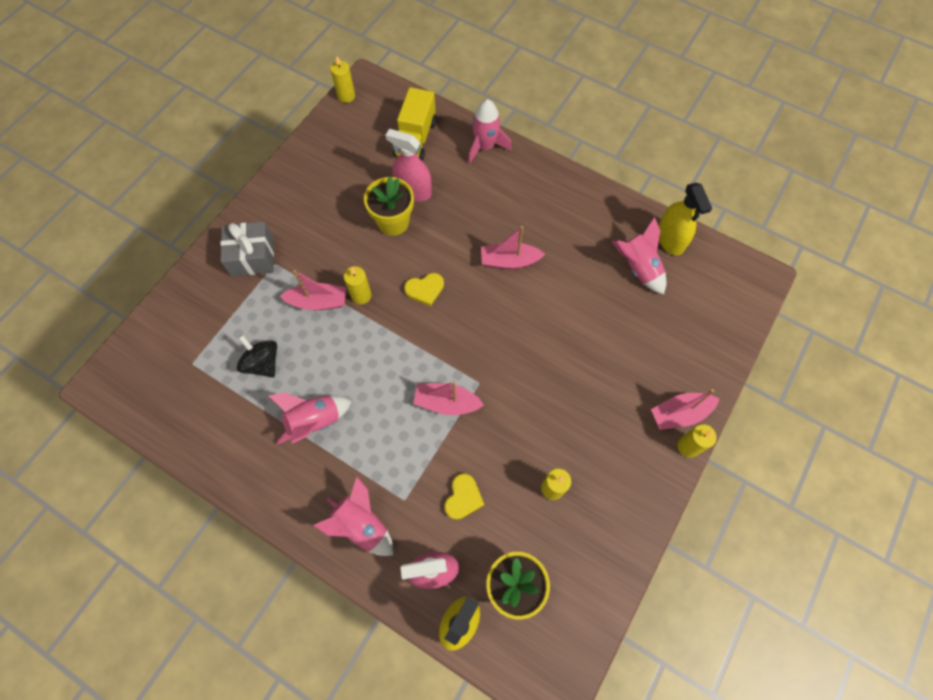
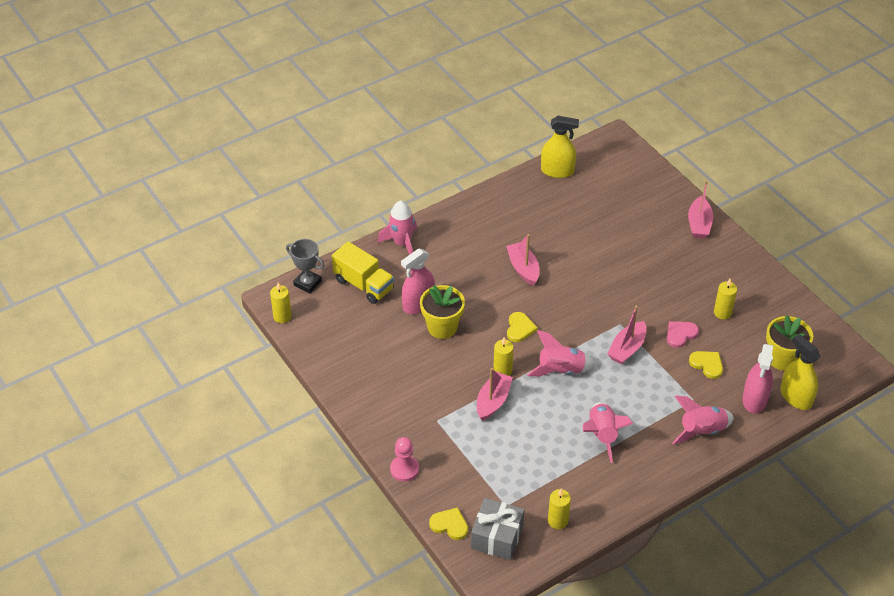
camera: 65 degrees left, 20 degrees down
grey gift [220,222,274,276] -> grey gift moved to [471,498,524,560]
black spinning top [237,335,277,378] -> none
pink boat [481,226,545,269] -> pink boat turned 135 degrees clockwise [506,234,539,286]
pink rocket [612,217,666,294] -> pink rocket moved to [527,330,595,376]
yellow candle [677,424,717,458] -> yellow candle moved to [548,488,571,529]
none -> grey trophy [286,239,324,293]
none -> pink pawn [390,437,419,482]
none -> yellow heart [429,507,468,540]
none -> pink heart [667,321,699,348]

